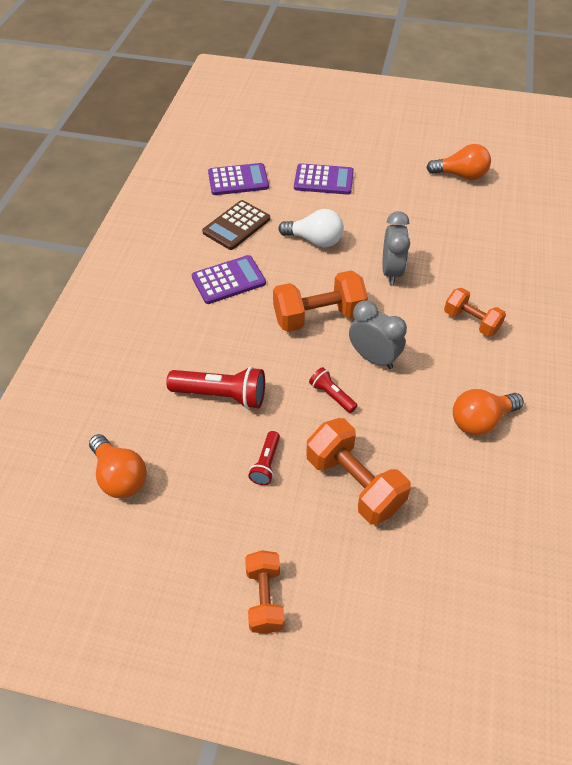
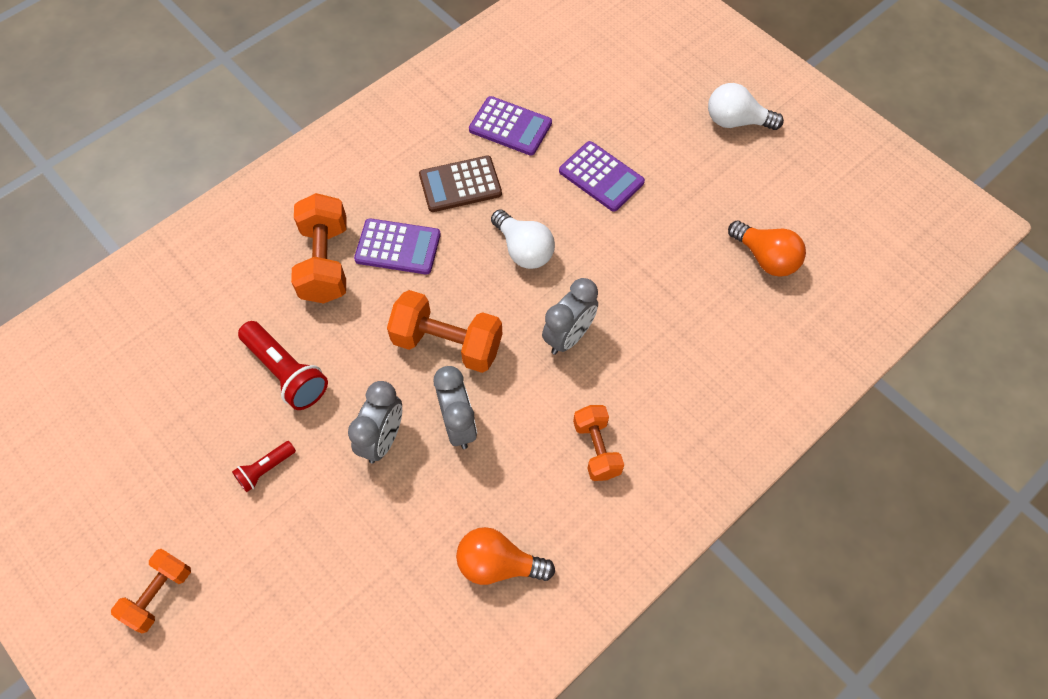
camera: 35 degrees right, 10 degrees up
orange light bulb [89,434,147,498] -> none
orange dumbbell [306,418,411,525] -> orange dumbbell moved to [291,193,347,304]
red flashlight [309,367,357,413] -> grey clock [348,381,402,463]
none -> white light bulb [708,83,784,130]

